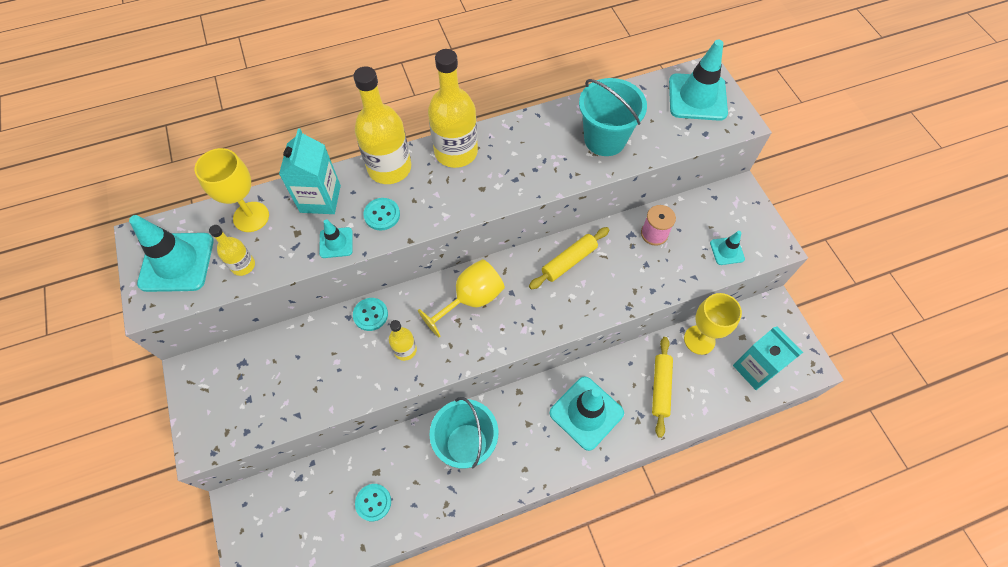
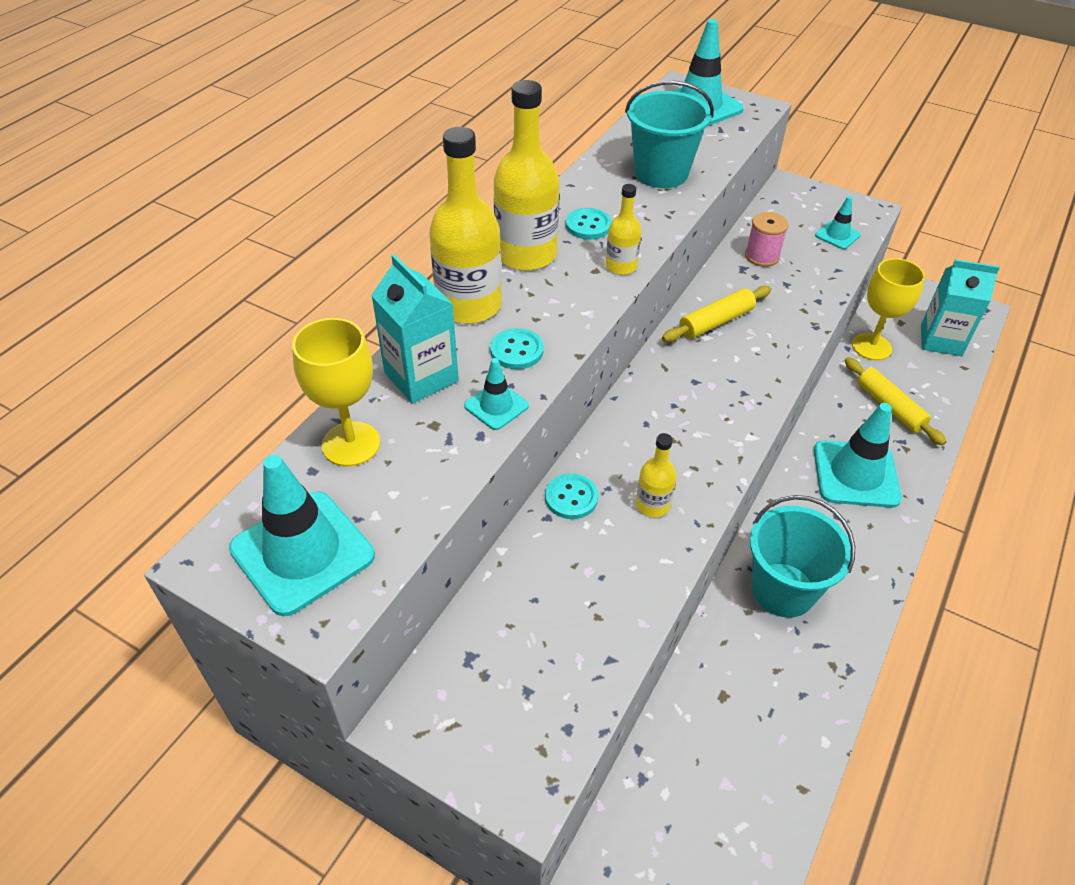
camera: 40 degrees left, 15 degrees down
yellow bottle [209,225,255,276] -> yellow bottle moved to [606,184,641,275]
turquoise button [355,484,391,521] -> turquoise button moved to [566,208,612,239]
yellow goblet [418,259,505,337] -> none
yellow rolling pin [529,227,609,290] -> yellow rolling pin turned 45 degrees clockwise [662,286,771,342]

